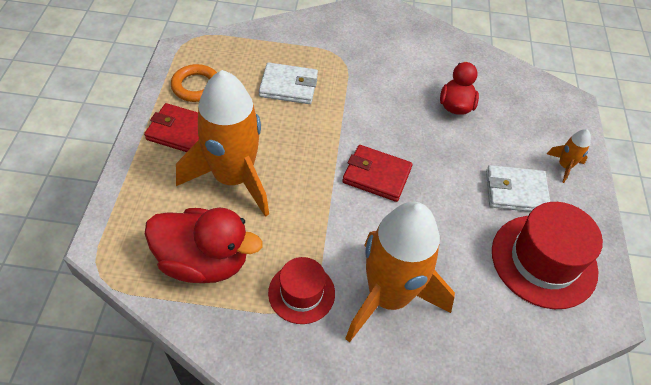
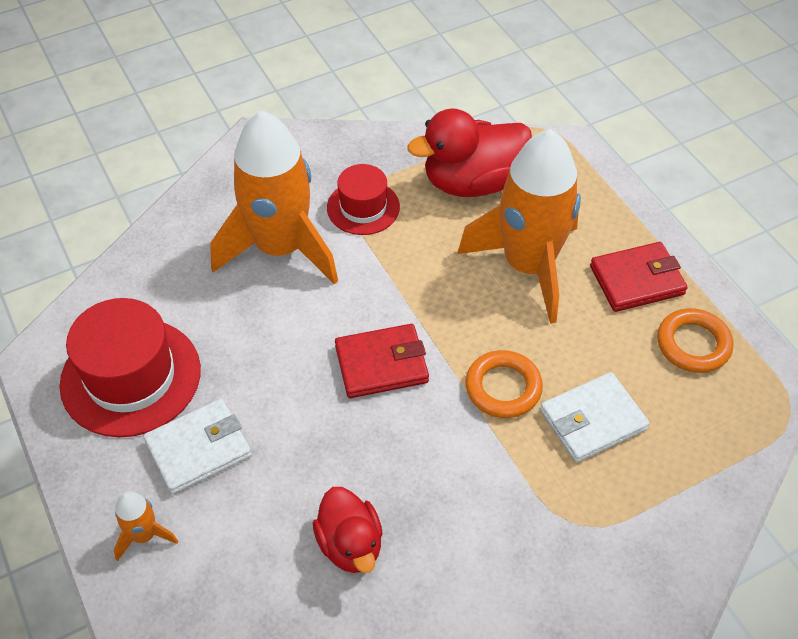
camera: 150 degrees right, 0 degrees up
none -> orange ring [465,350,543,418]

